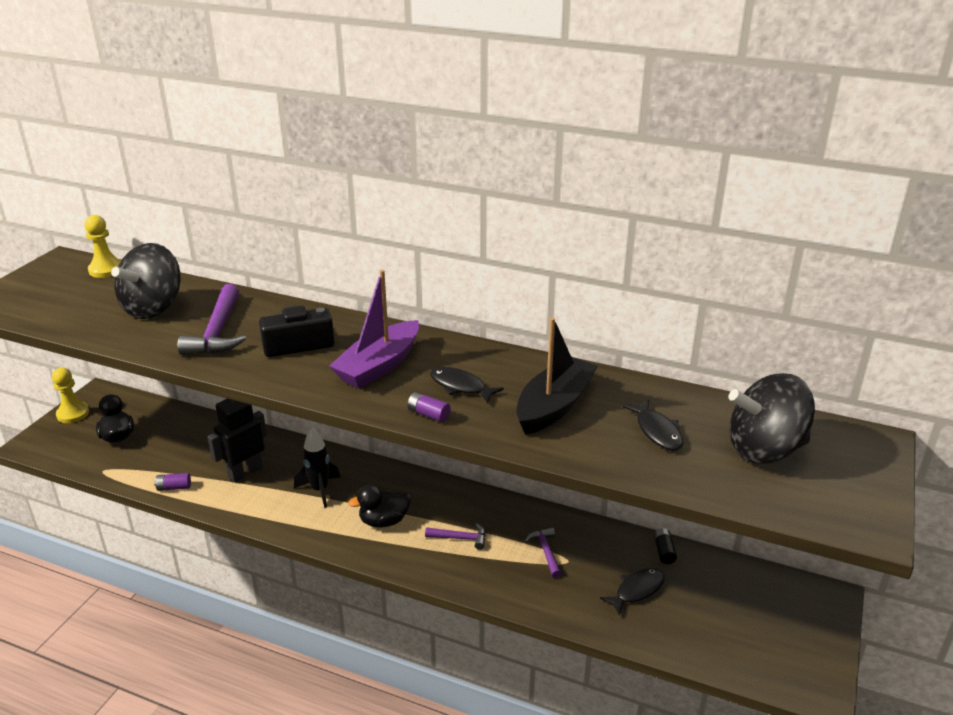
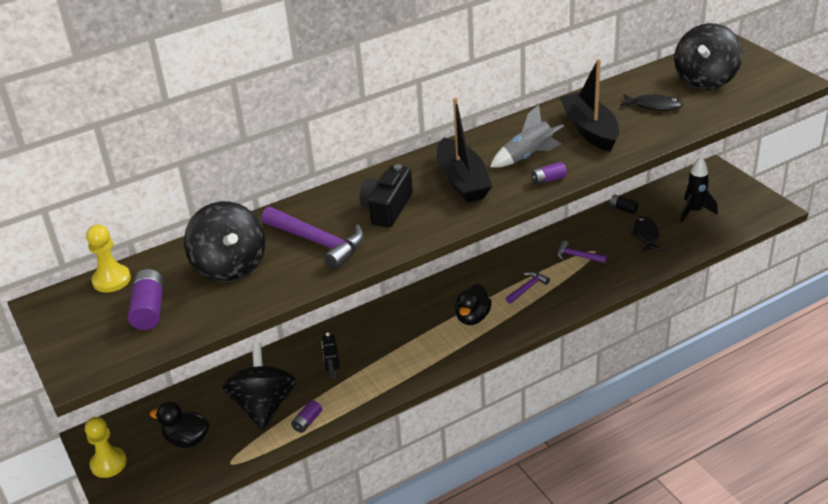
camera: 50 degrees left, 5 degrees up
black robot [207,398,267,483] -> black robot [322,332,340,379], size x0.53
black rocket [294,428,341,508] -> black rocket moved to [680,156,718,222]
purple boat [329,270,419,389] -> black boat [437,98,492,203]
black fish [430,367,504,403] -> grey rocket [490,105,564,168]
none -> purple battery [128,269,164,330]
none -> black spinning top [222,342,296,430]

